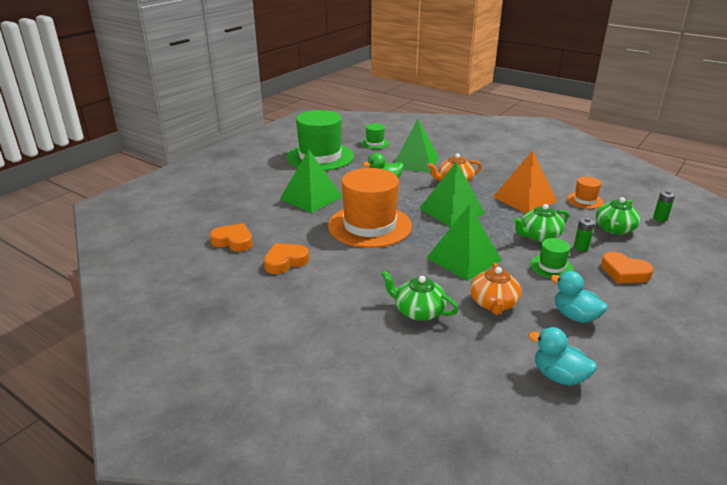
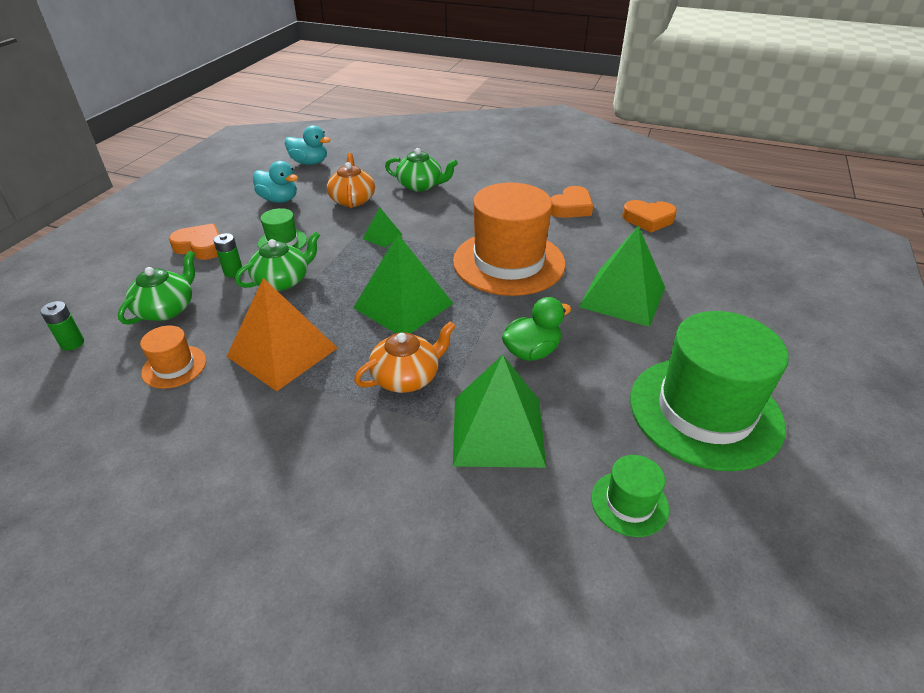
camera: 165 degrees right, 10 degrees up
green pyramid [427,204,502,281] -> green pyramid [363,207,403,248], size x0.47

